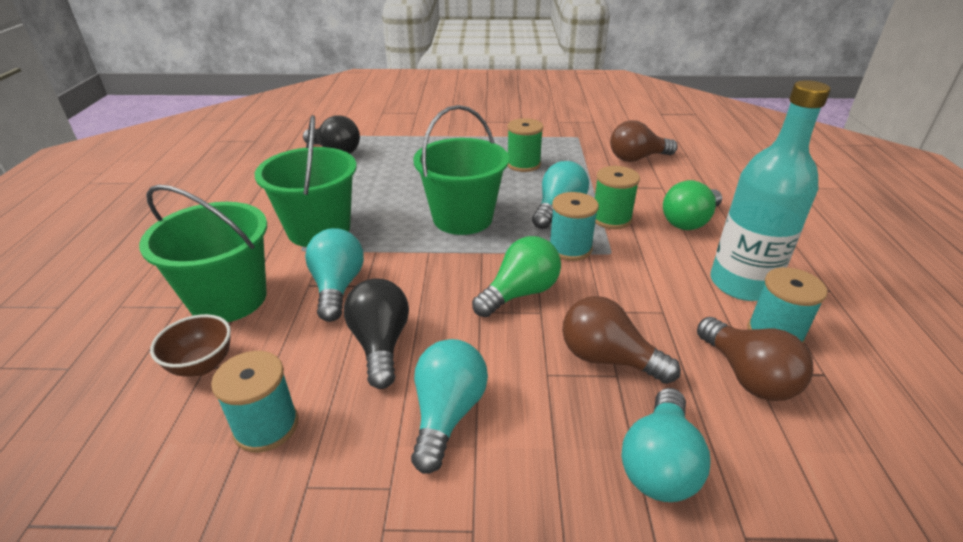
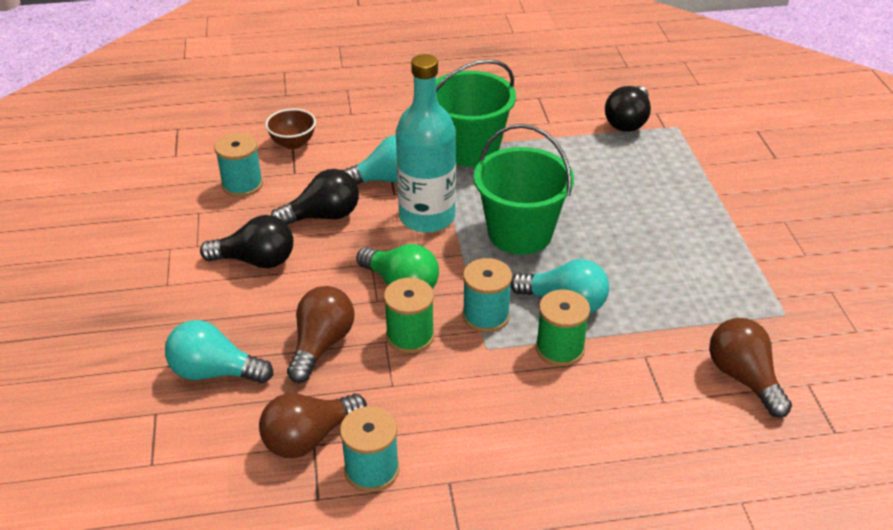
camera: 80 degrees right, 5 degrees up
green bucket [139,184,267,322] -> none
turquoise light bulb [411,339,488,474] -> black light bulb [200,215,293,268]
green spool [507,118,543,172] -> green spool moved to [384,278,434,353]
green light bulb [663,180,722,230] -> none
turquoise bottle [710,80,830,301] -> turquoise bottle moved to [396,54,456,233]

